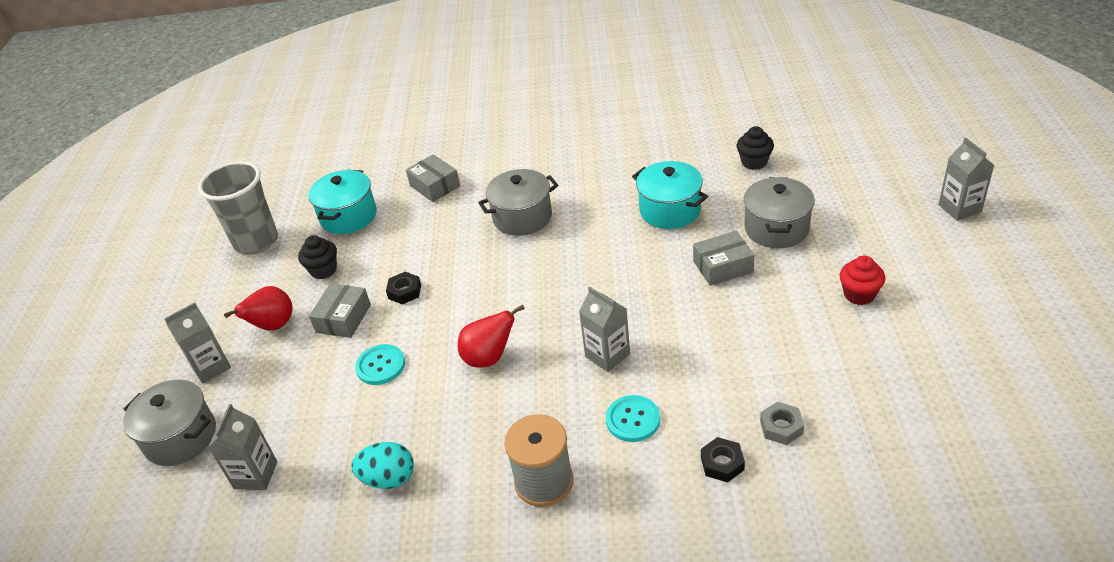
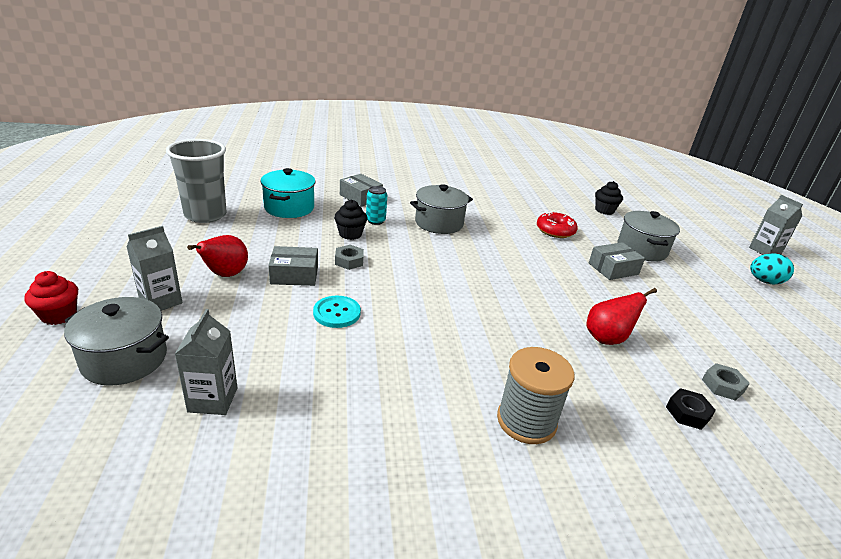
camera: 15 degrees left, 10 degrees down
black cupcake [298,235,337,279] -> black cupcake moved to [334,199,367,240]
grey box [309,284,371,338] -> grey box turned 75 degrees clockwise [268,246,318,286]
turquoise egg [351,442,414,489] -> turquoise egg moved to [750,253,794,285]
black nut [386,272,421,305] -> grey nut [335,245,364,270]
red pear [458,305,525,368] -> red pear moved to [587,288,657,345]
grey carton [579,287,630,372] -> none
turquoise button [606,395,660,442] -> none
turquoise pot [632,161,708,229] -> red donut [537,211,578,238]
red cupcake [839,255,885,305] -> red cupcake moved to [24,271,78,325]
none -> turquoise can [366,186,387,225]

